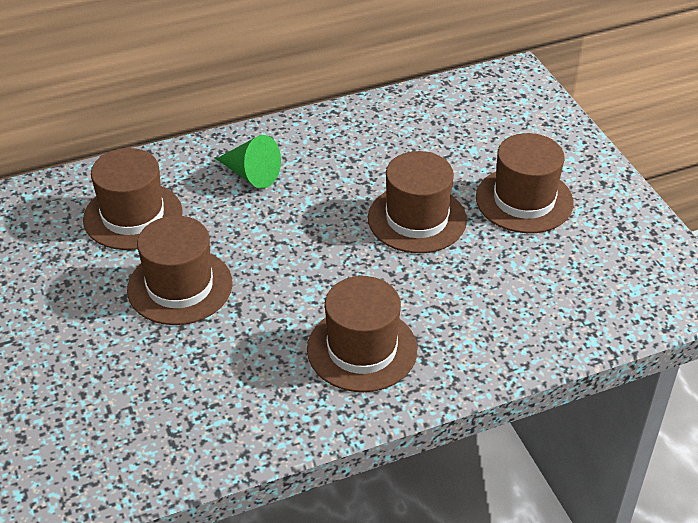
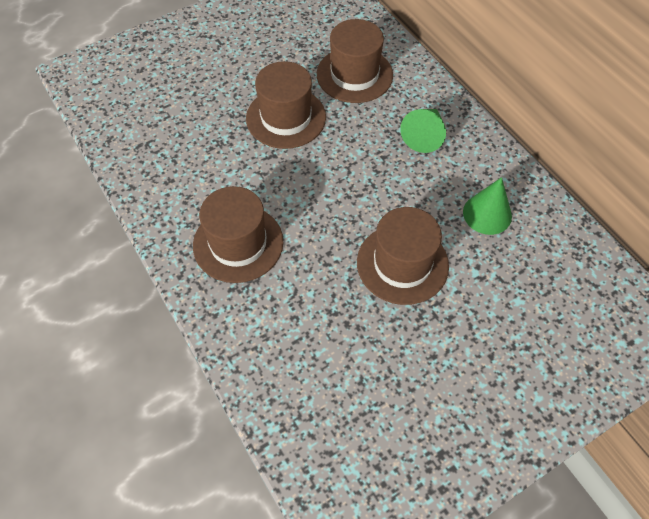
camera: 80 degrees right, 15 degrees up
brown hat [476,133,574,233] -> none
none -> green cone [463,177,512,235]

